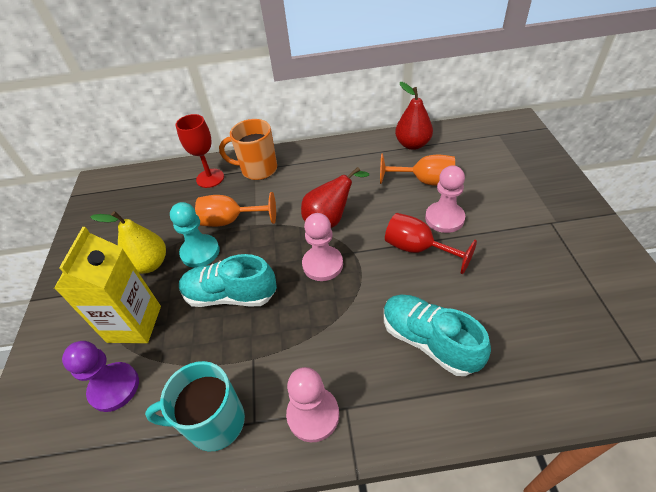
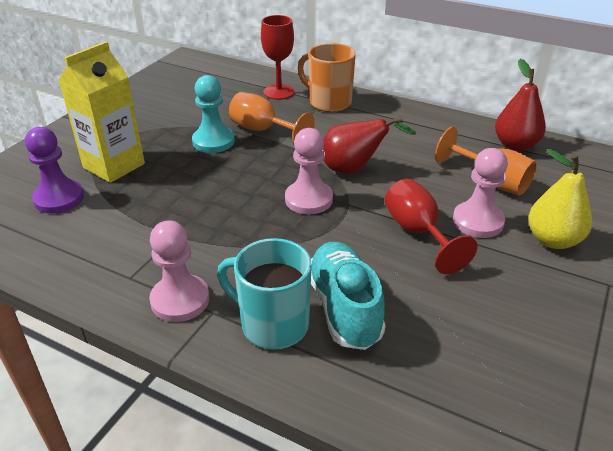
camera: 30 degrees right, 10 degrees down
yellow pear [91,211,166,274] -> yellow pear moved to [528,149,592,249]
turquoise mug [145,361,245,452] -> turquoise mug moved to [217,238,312,349]
turquoise shoe [179,254,277,307] -> none

